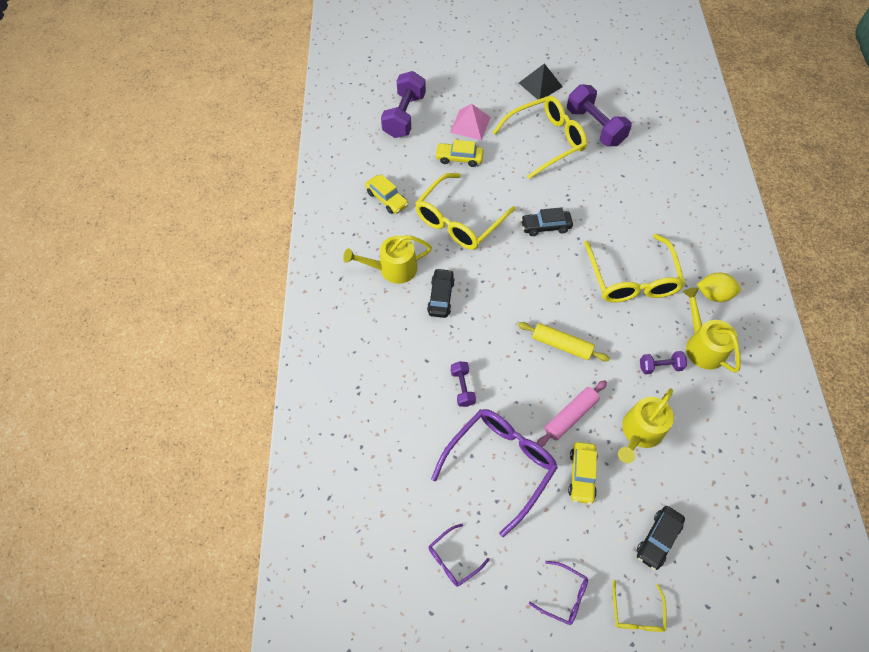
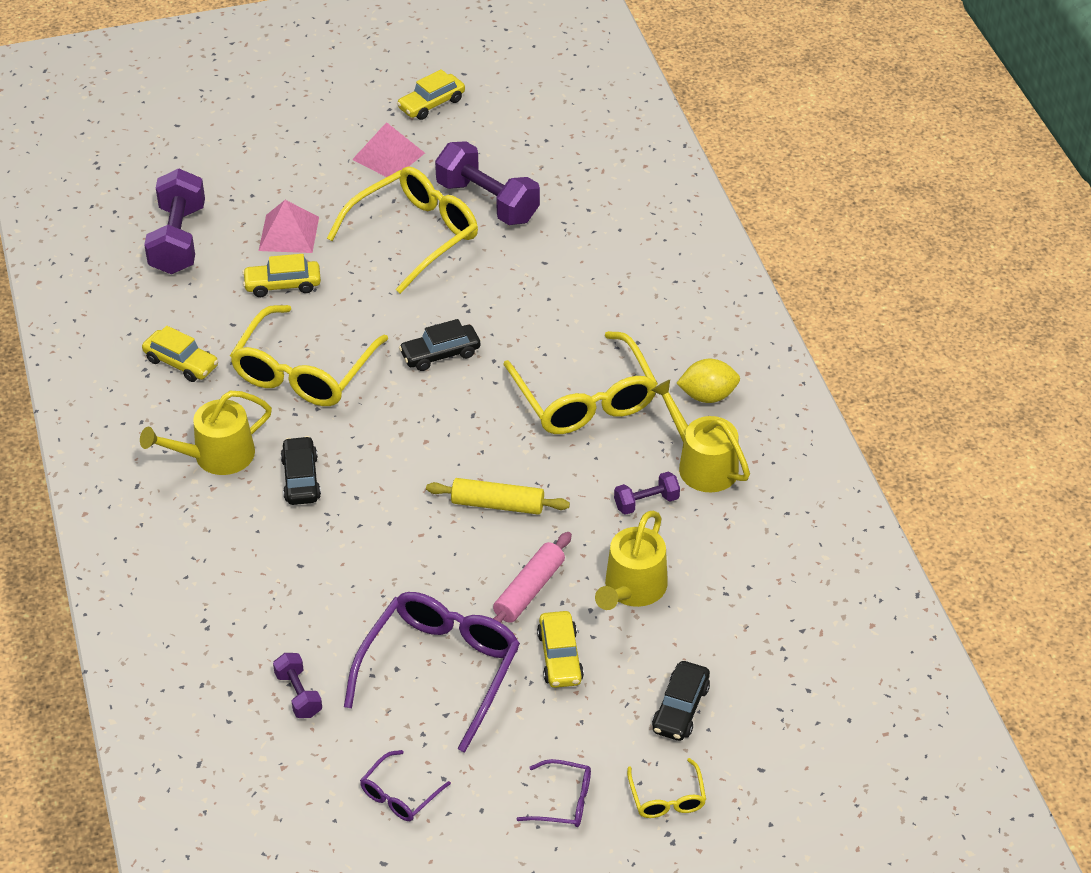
camera: 15 degrees left, 15 degrees down
purple dumbbell [451,361,476,407] -> purple dumbbell moved to [273,653,322,718]
black pyramid [519,63,563,99] -> pink pyramid [352,122,425,177]
none -> yellow car [397,69,465,120]

